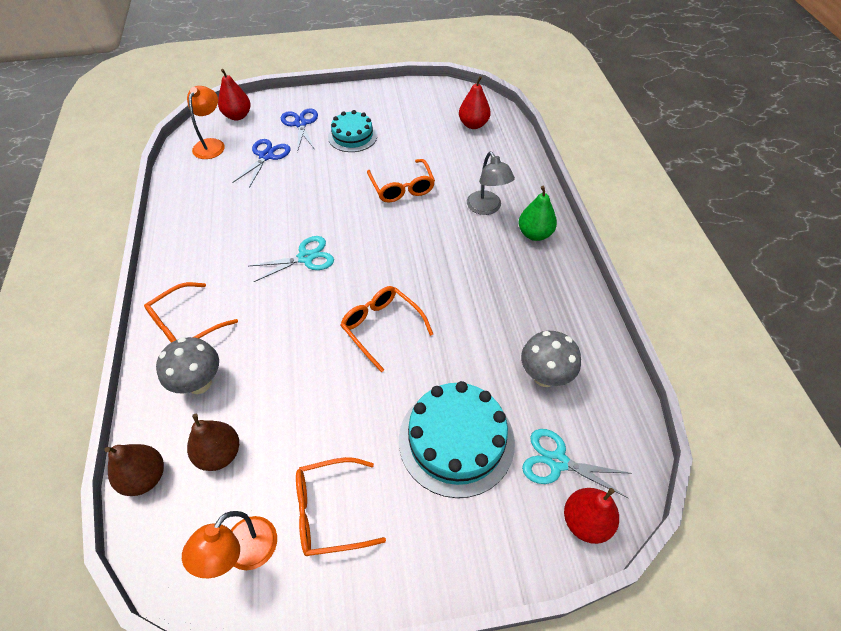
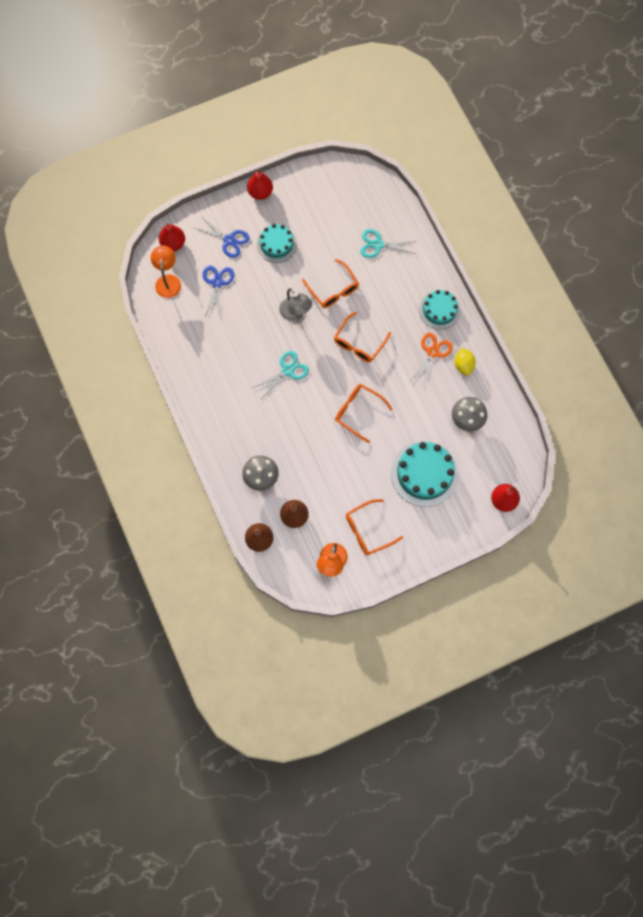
camera: 15 degrees left, 20 degrees up
orange glasses [144,282,238,342] -> orange glasses moved to [334,312,391,362]
blue scissors [281,108,318,152] -> blue scissors turned 150 degrees clockwise [195,217,249,258]
red pear [459,76,491,129] -> red pear moved to [247,169,273,200]
grey lamp [467,151,515,215] -> grey lamp moved to [279,288,312,321]
green pear [519,186,557,241] -> turquoise cake [419,290,460,330]
turquoise scissors [522,429,630,498] -> turquoise scissors moved to [360,229,416,258]
none -> orange scissors [411,333,453,387]
none -> yellow lemon [455,348,476,376]

